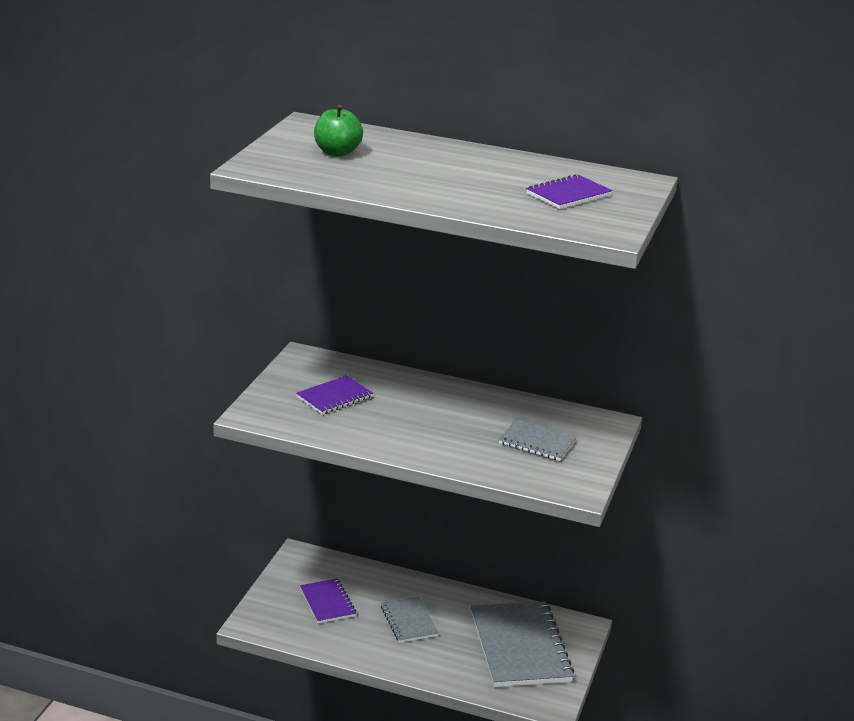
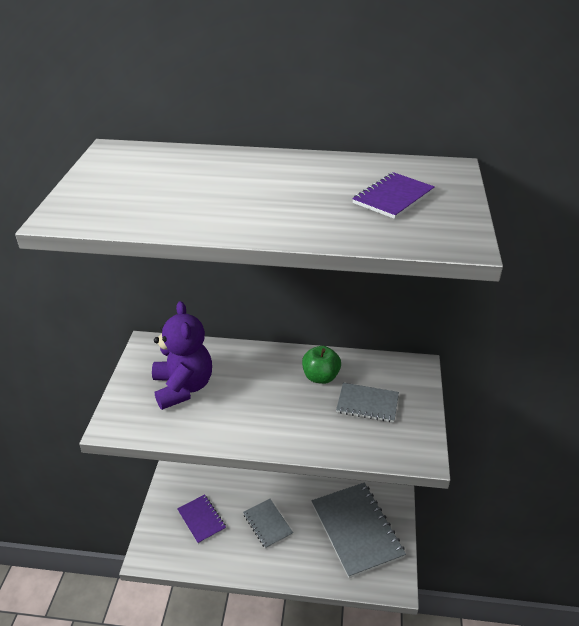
camera: 10 degrees left, 10 degrees up
purple notebook [296,375,373,414] -> purple teddy bear [152,301,212,410]
green apple [314,105,363,156] -> green apple moved to [302,346,341,384]

